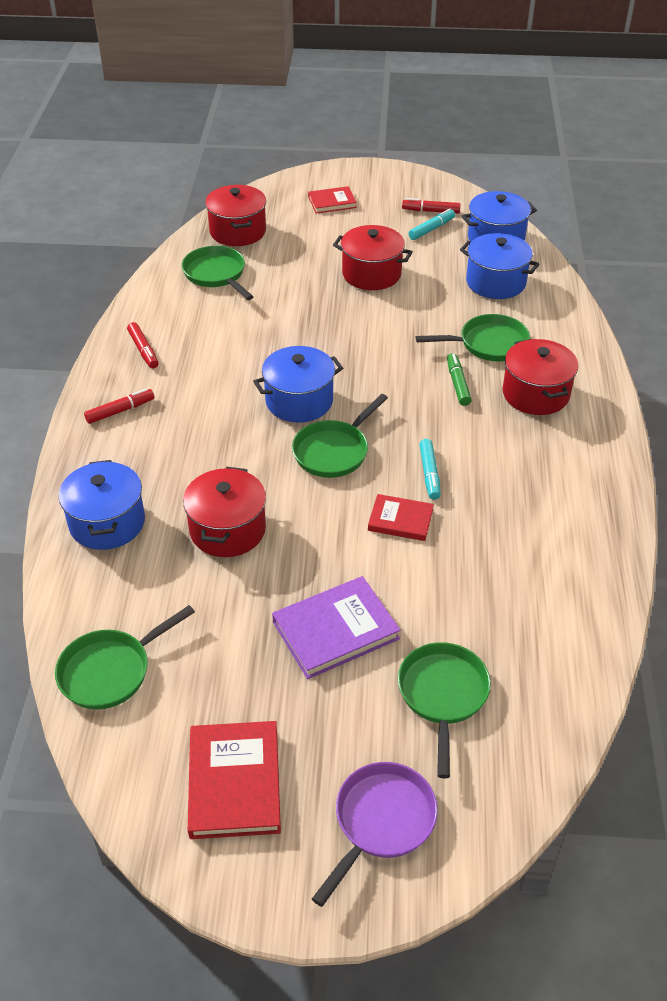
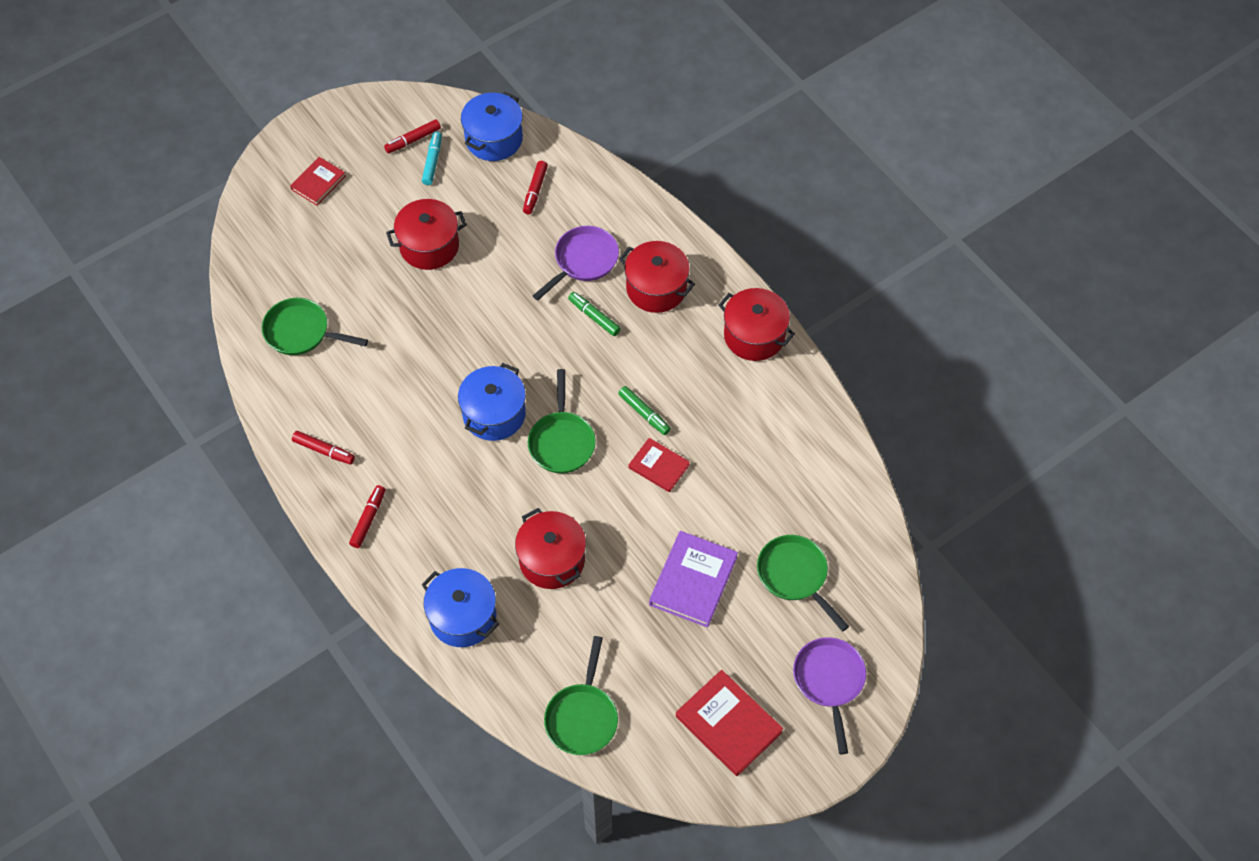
camera: 40 degrees left, 15 degrees up
red pot [205,185,266,246] -> red pot moved to [718,288,795,361]
red book [368,494,434,541] -> red book turned 60 degrees clockwise [629,438,690,492]
green pan [416,314,530,361] -> purple pan [533,226,619,300]
turquoise marker [419,439,441,500] -> green marker [618,386,671,435]
blue pot [460,233,539,299] -> red marker [523,161,548,214]

